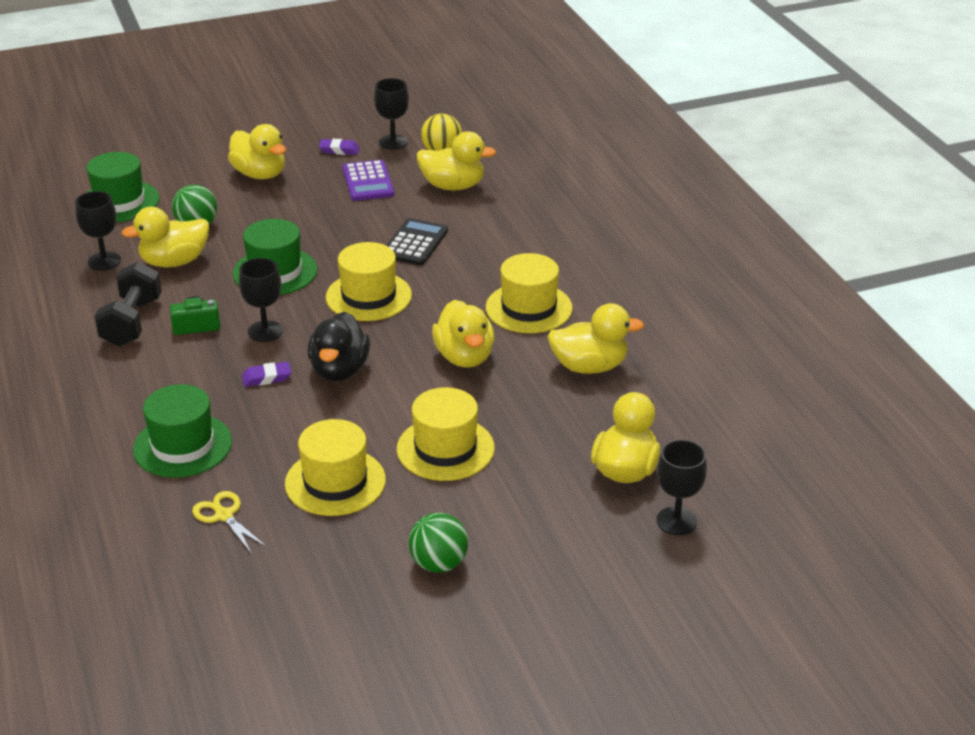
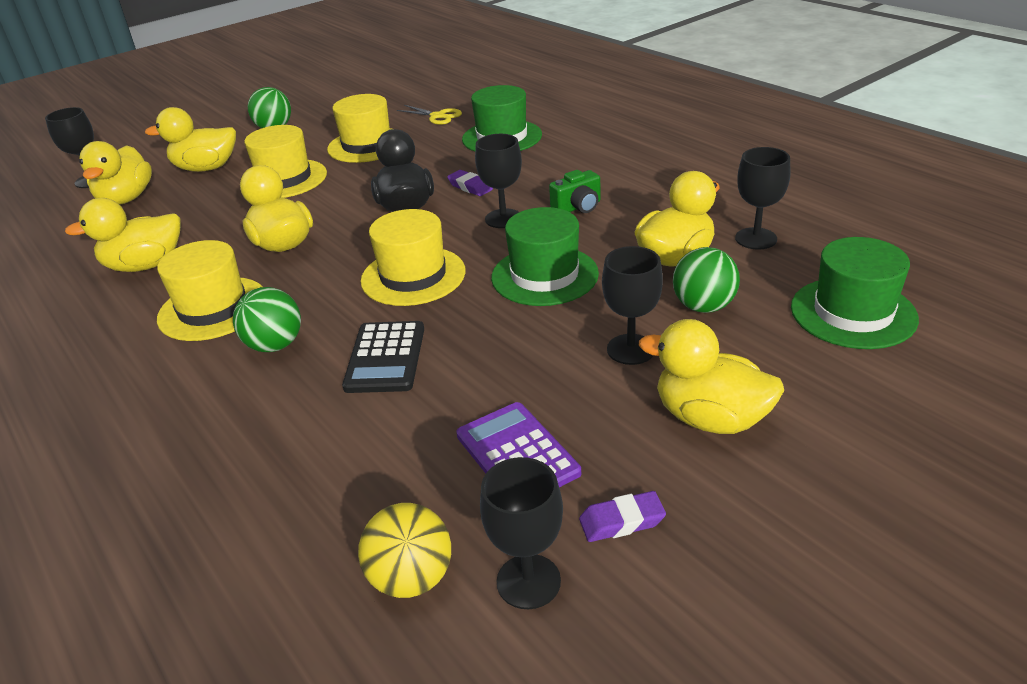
camera: 165 degrees right, 0 degrees up
black dumbbell [94,262,162,347] -> none
purple eraser [242,362,291,387] -> purple eraser turned 75 degrees clockwise [447,170,493,196]
yellow duck [417,131,496,190] -> yellow duck moved to [145,107,236,172]
none -> green ball [233,287,301,352]
none -> black goblet [602,246,663,365]

